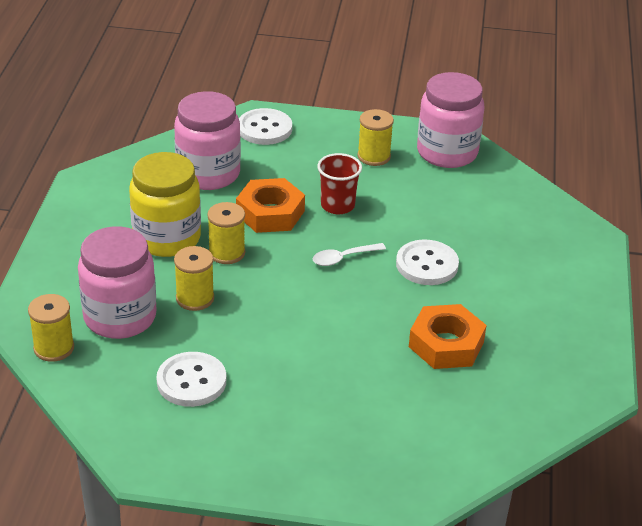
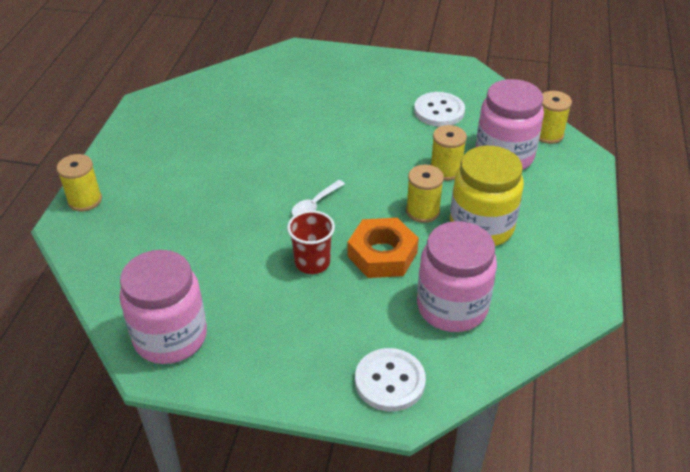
camera: 175 degrees left, 5 degrees up
white spoon [313,243,386,266] -> white spoon turned 150 degrees clockwise [292,180,345,216]
yellow spool [357,109,394,166] -> yellow spool moved to [57,154,102,212]
white button [396,240,459,285] -> none
orange nut [409,304,487,369] -> none

